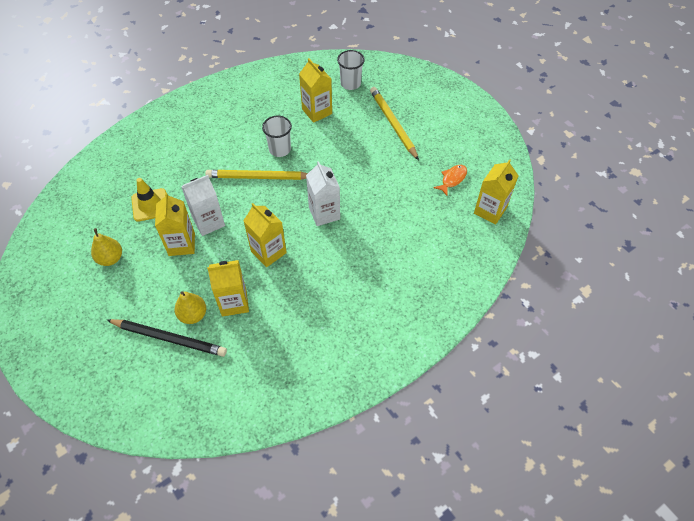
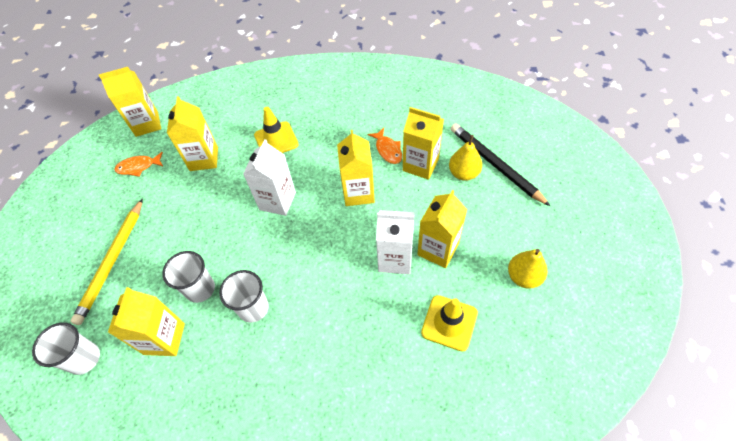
camera: 140 degrees left, 0 degrees up
yellow pencil [205,170,308,180] -> none
none -> white cup [162,251,215,303]
none -> yellow carton [167,96,218,171]
none -> yellow traffic cone [254,107,299,153]
none -> orange fish [368,128,402,164]

